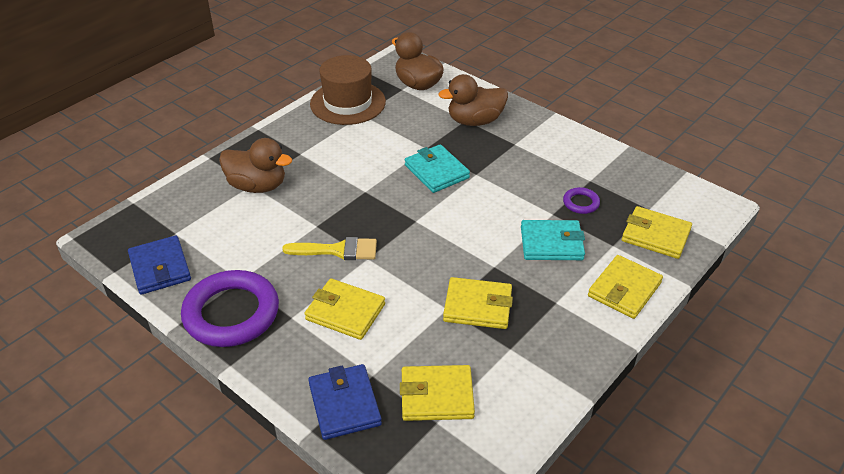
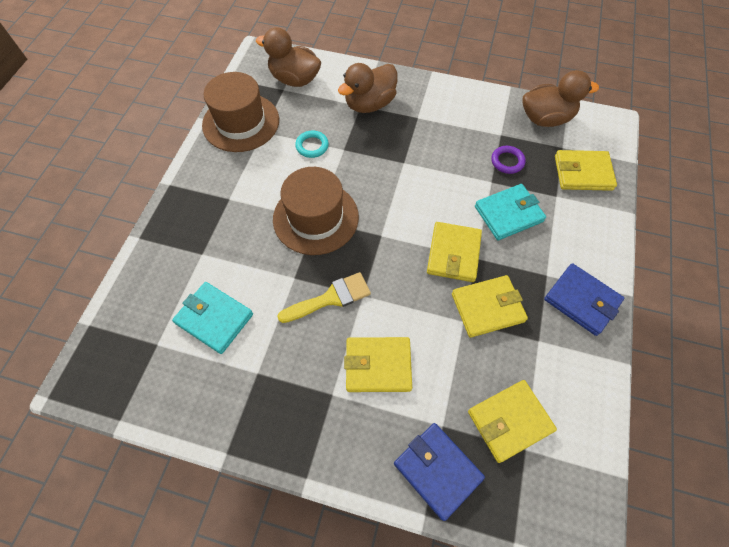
camera: 25 degrees left, 20 degrees up
blue wallet [128,235,191,295] -> blue wallet moved to [544,263,624,336]
purple ring [181,270,279,347] -> none
brown duck [219,138,292,193] -> brown duck moved to [522,70,599,127]
turquoise wallet [405,144,470,193] -> turquoise wallet moved to [172,282,253,354]
yellow wallet [588,255,663,319] -> yellow wallet moved to [427,222,482,282]
none -> brown hat [273,167,359,255]
none -> turquoise ring [295,131,329,158]

